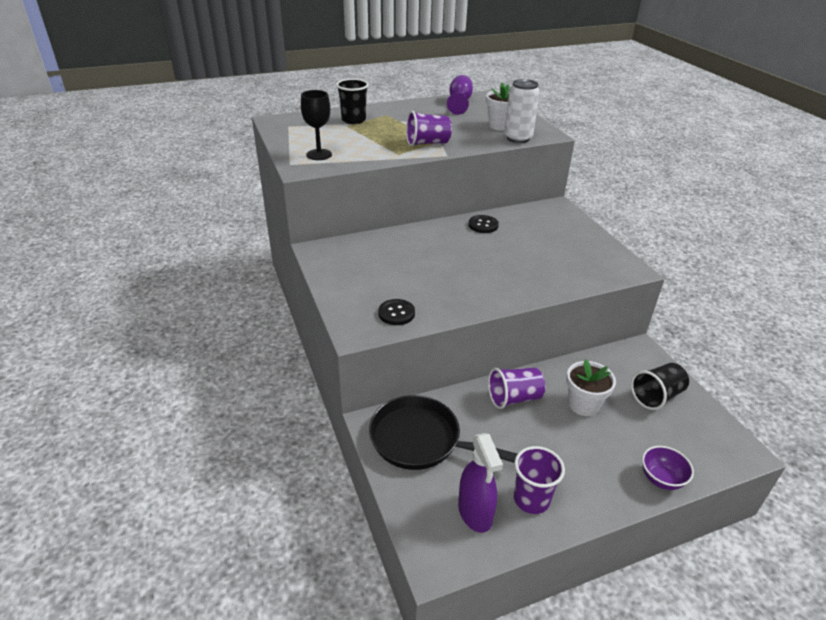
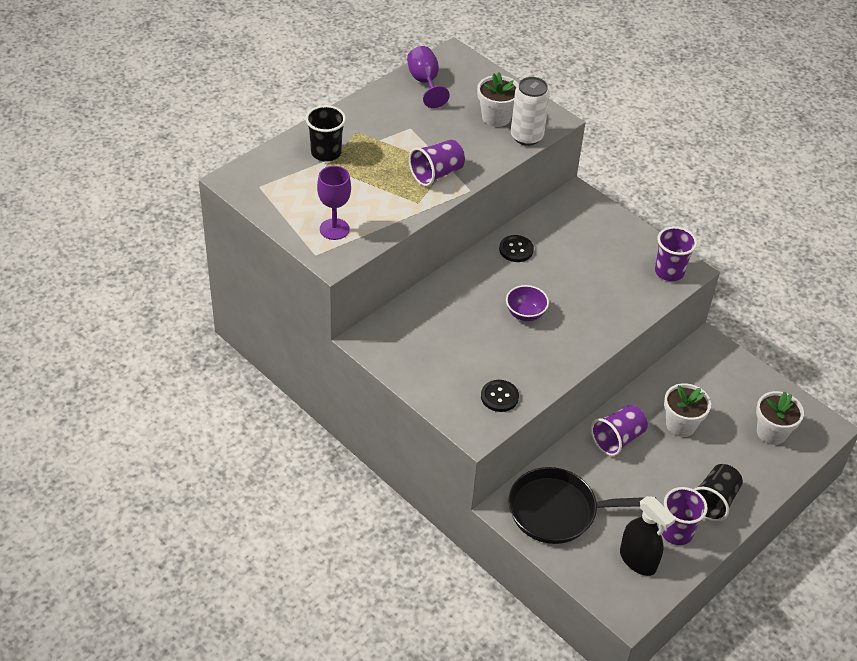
camera: 25 degrees left, 10 degrees up
black goblet [301,90,332,160] -> purple goblet [317,166,351,240]
purple spray bottle [458,433,503,533] -> black spray bottle [620,496,676,576]
black cup [631,363,689,410] -> black cup moved to [694,464,743,521]
purple bowl [642,446,694,490] -> purple bowl moved to [506,285,549,321]
none -> purple cup [655,226,697,281]
none -> white flower pot [756,391,804,445]

